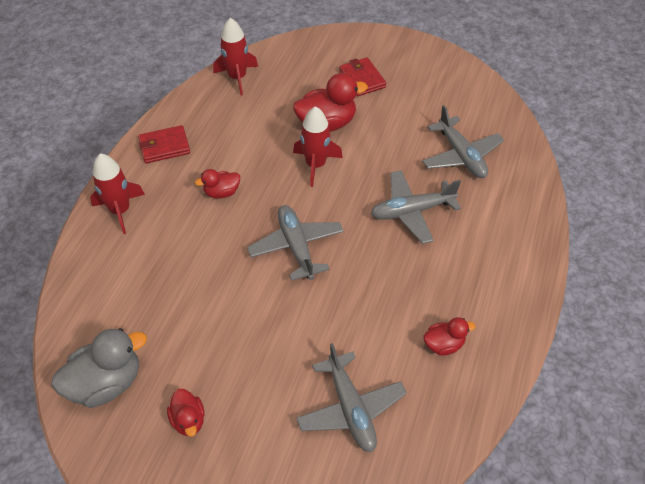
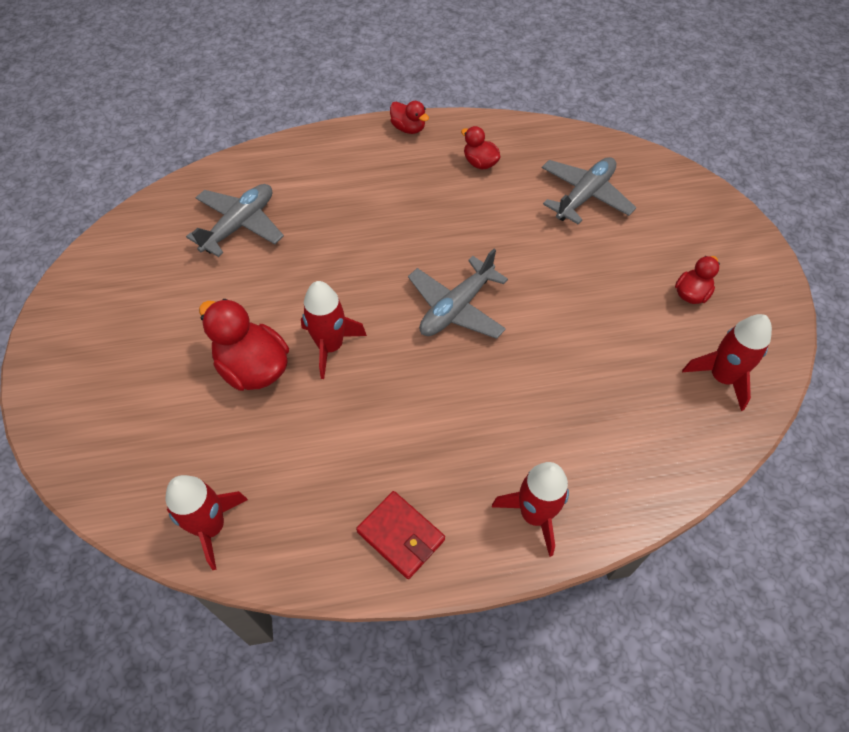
camera: 120 degrees left, 5 degrees up
grey duck [51,328,147,408] -> red rocket [682,314,772,411]
red duck [195,169,240,199] -> red duck moved to [390,101,429,134]
red wallet [339,57,386,96] -> none
grey plane [371,170,461,244] -> none

